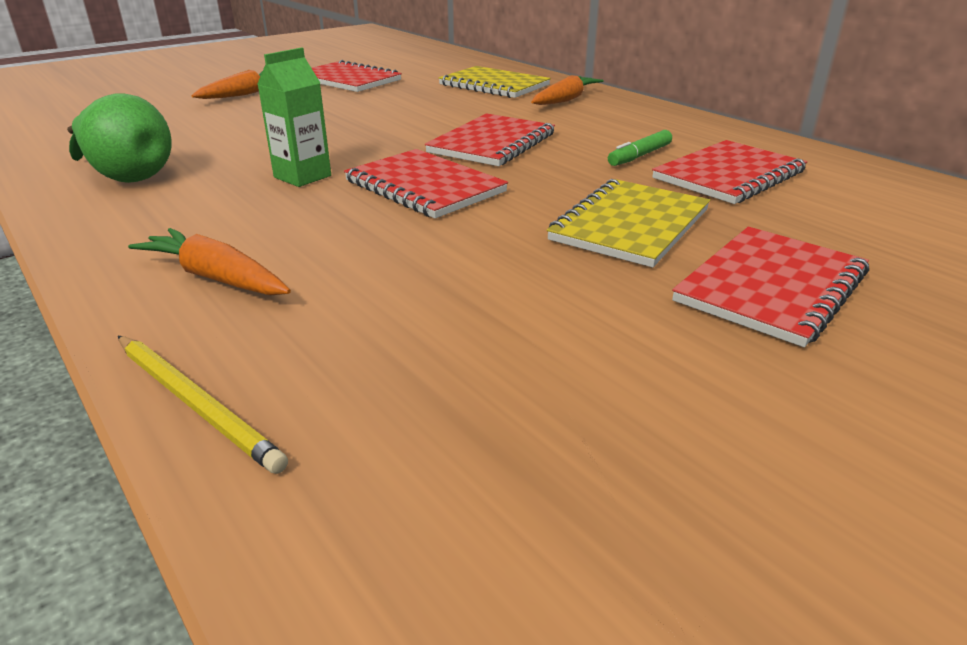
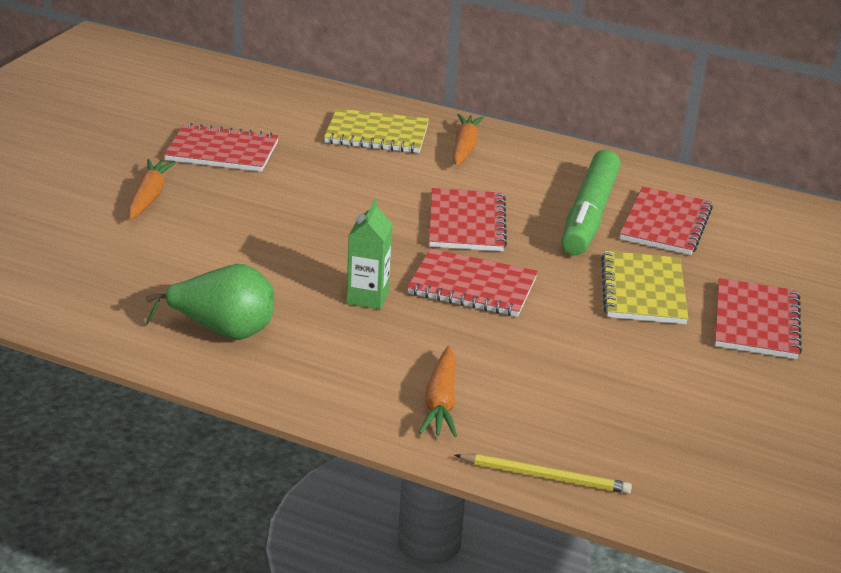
camera: 30 degrees left, 0 degrees up
orange carrot [128,228,291,295] -> orange carrot turned 90 degrees counterclockwise [419,346,457,437]
green marker [608,130,672,166] -> green marker [561,150,621,255], size x2.28

